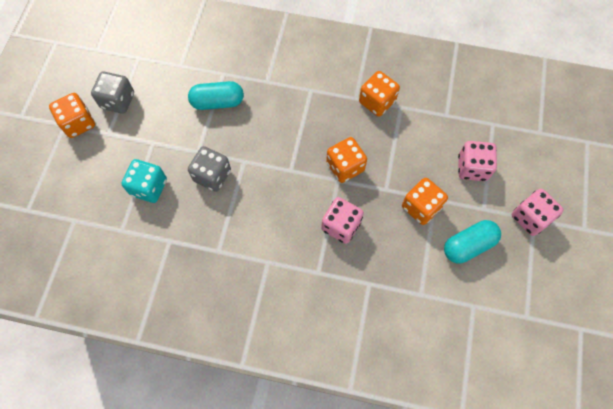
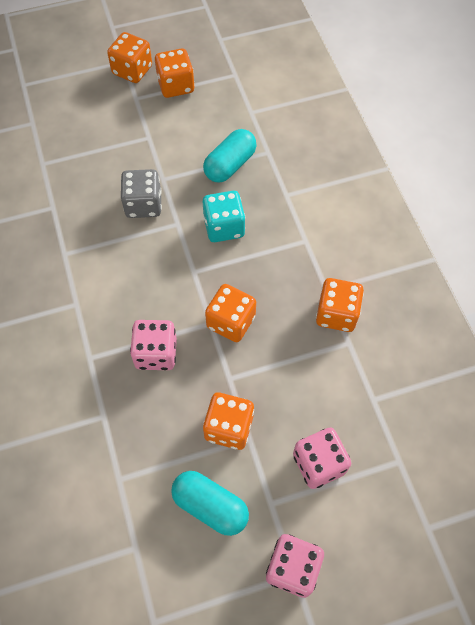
camera: 60 degrees right, 5 degrees down
grey dice [91,72,134,114] -> orange dice [155,48,195,98]
turquoise dice [121,159,167,203] -> turquoise dice moved to [203,191,245,242]
turquoise capsule [188,81,244,110] -> turquoise capsule turned 75 degrees clockwise [203,129,257,183]

